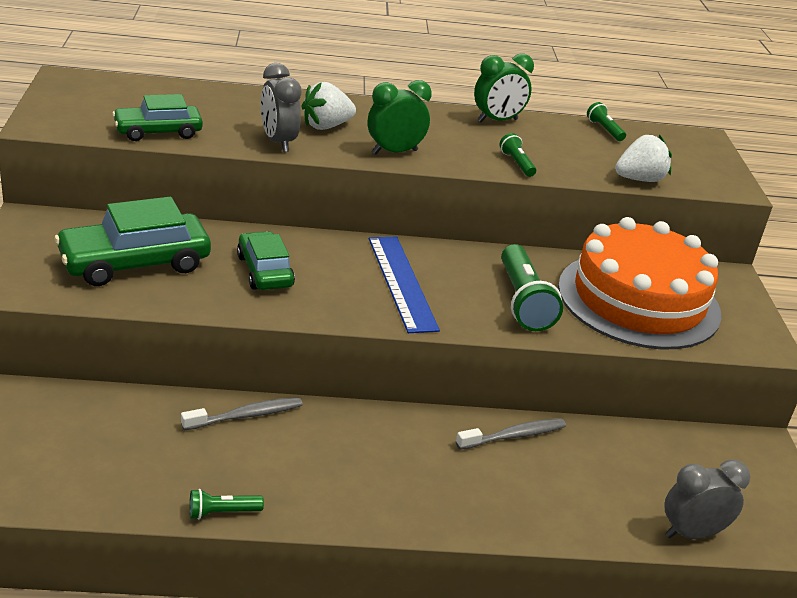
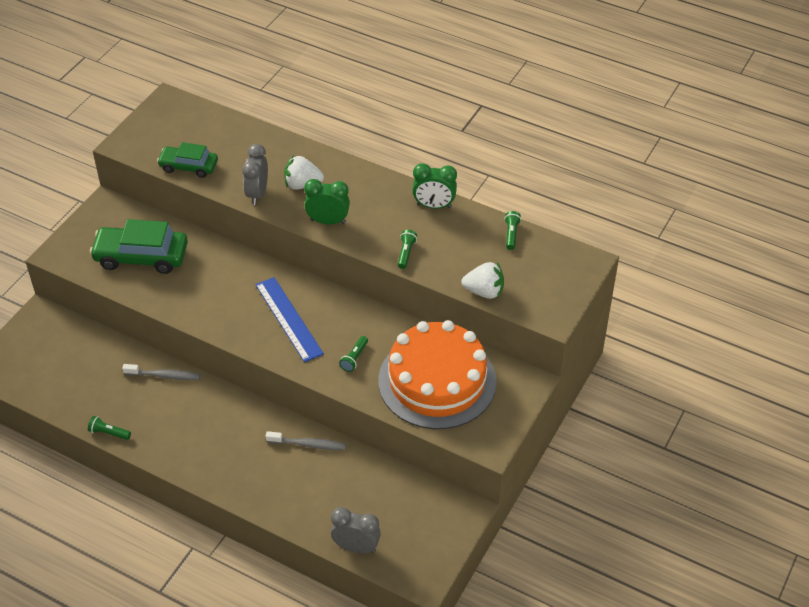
camera: 35 degrees right, 15 degrees up
green car [237,231,295,290] -> none
blue ruler [369,237,440,333] -> blue ruler turned 45 degrees counterclockwise [255,277,324,362]
green flashlight [501,244,563,331] -> green flashlight [339,336,368,372], size x0.50

